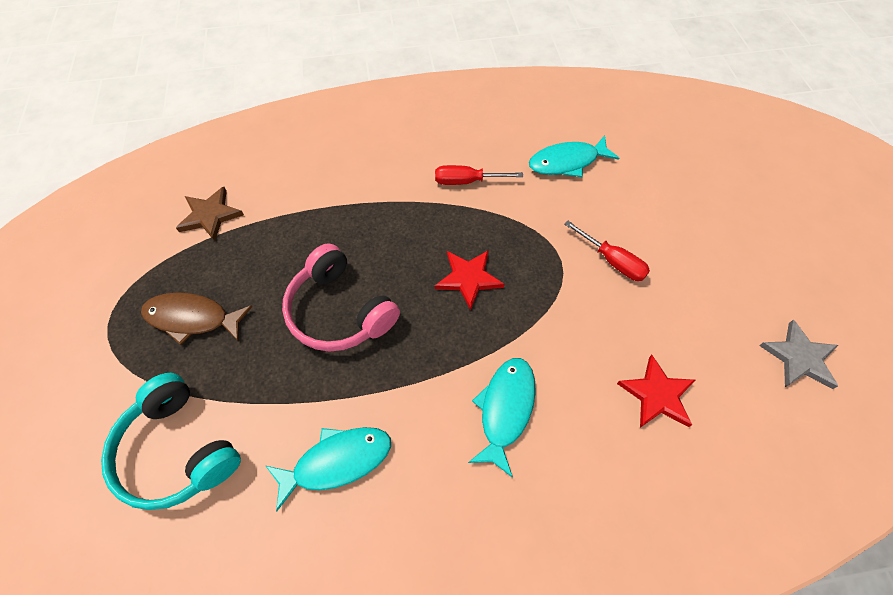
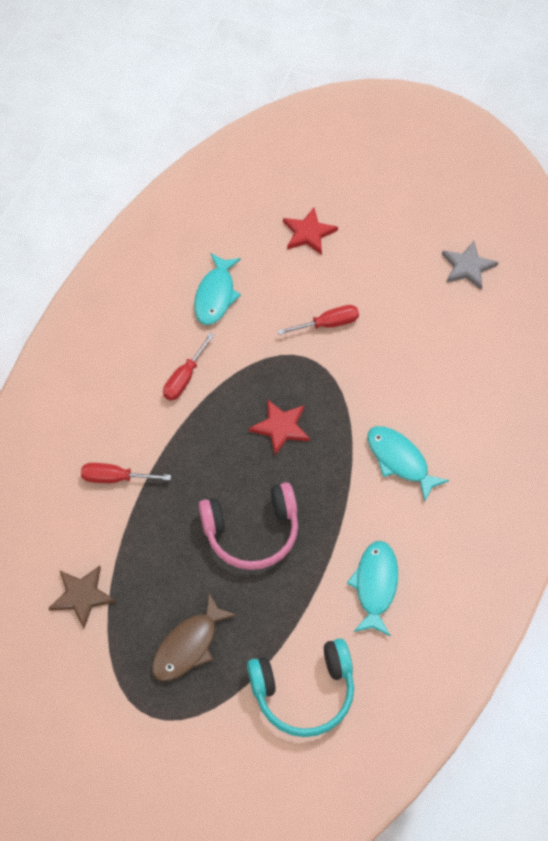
camera: 60 degrees left, 0 degrees up
red star [617,355,695,428] -> red star moved to [283,208,338,255]
none -> red screwdriver [81,463,171,483]

